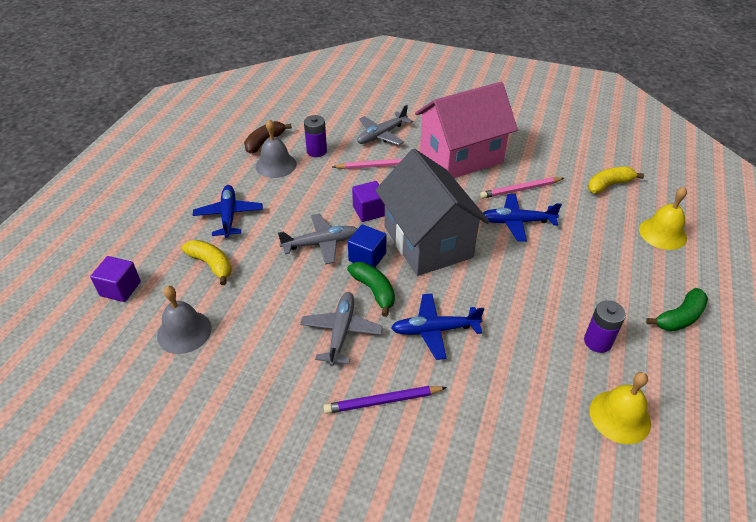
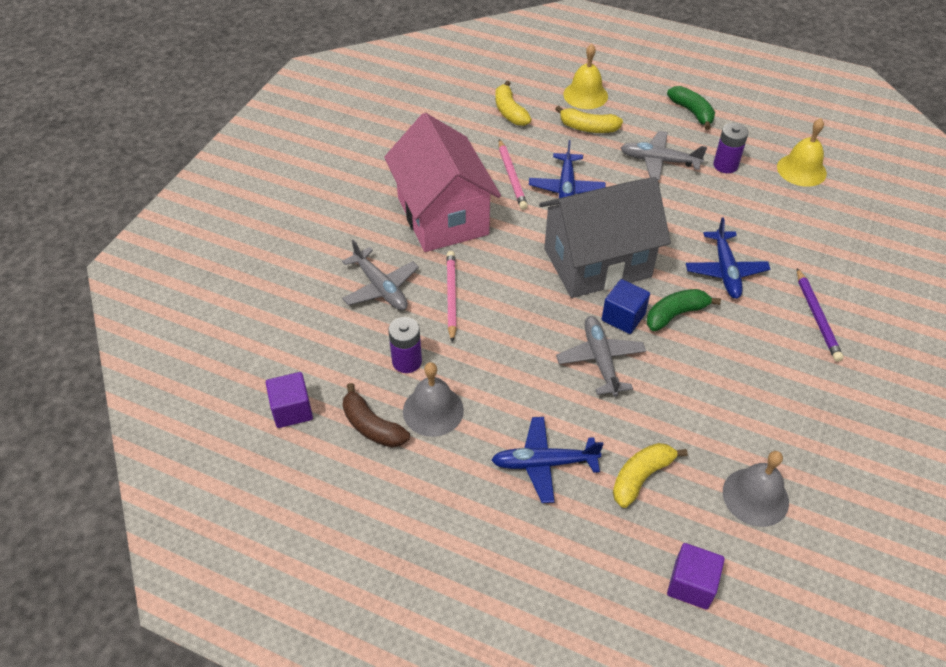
camera: 85 degrees left, 5 degrees up
grey plane [300,292,383,366] -> grey plane moved to [621,131,707,180]
purple cube [352,181,385,222] -> purple cube moved to [266,372,313,428]
none -> yellow banana [555,106,623,133]

